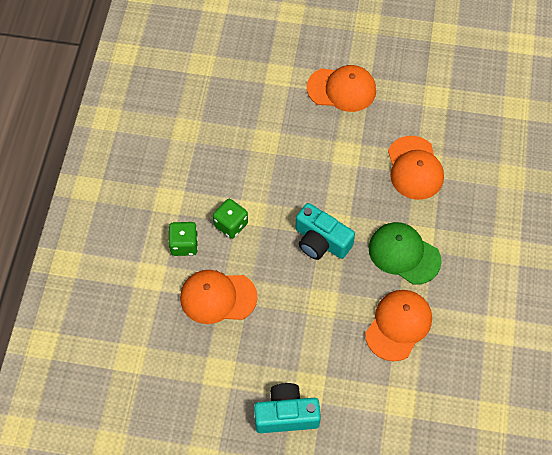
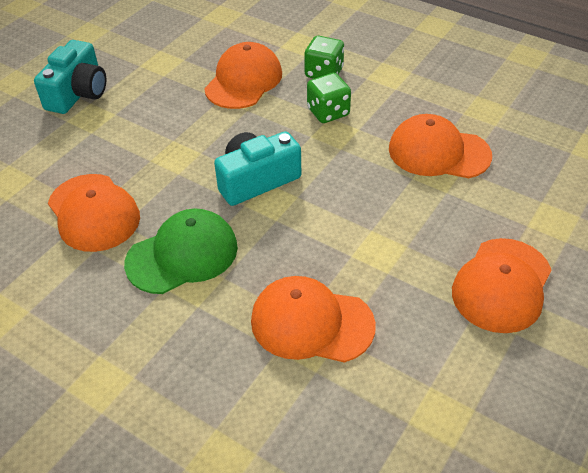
camera: 115 degrees right, 15 degrees down
none -> orange cap [389,114,492,178]

